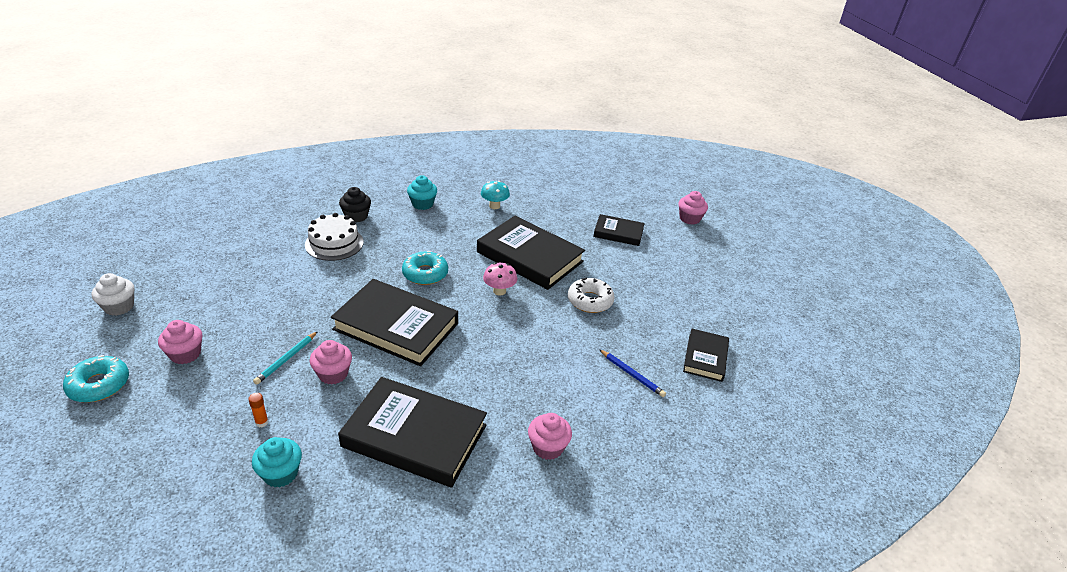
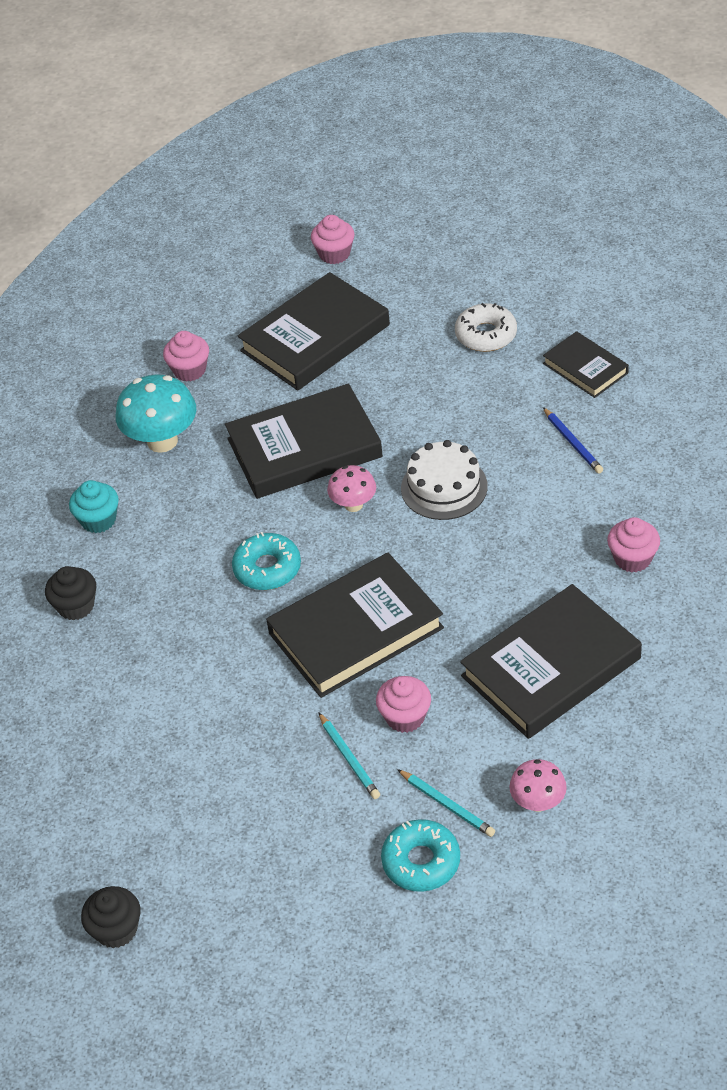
camera: 50 degrees left, 10 degrees up
turquoise donut [63,355,129,402] -> turquoise donut moved to [381,819,460,892]
white cupcake [92,273,134,316] -> black cupcake [81,886,141,948]
pink cupcake [158,320,202,364] -> pink cupcake moved to [163,331,209,382]
orange glue stick [248,393,269,427] -> turquoise pencil [397,769,495,837]
turquoise cupcake [252,437,302,488] -> pink mushroom [509,759,567,812]
white cake [305,213,364,261] -> white cake moved to [401,440,488,520]
turquoise mushroom [481,181,510,209] -> turquoise mushroom [116,375,196,453], size x1.72
white donut [568,278,615,313] -> white donut moved to [455,303,517,352]
black book [593,214,645,246] -> black book [238,272,390,390], size x1.83
blue pencil [599,349,666,397] -> blue pencil turned 75 degrees clockwise [543,407,603,474]

